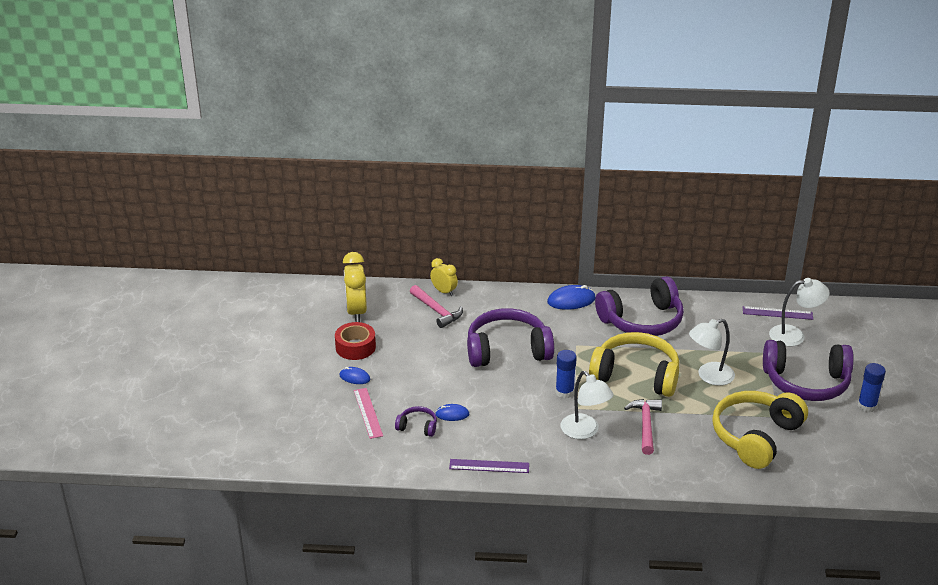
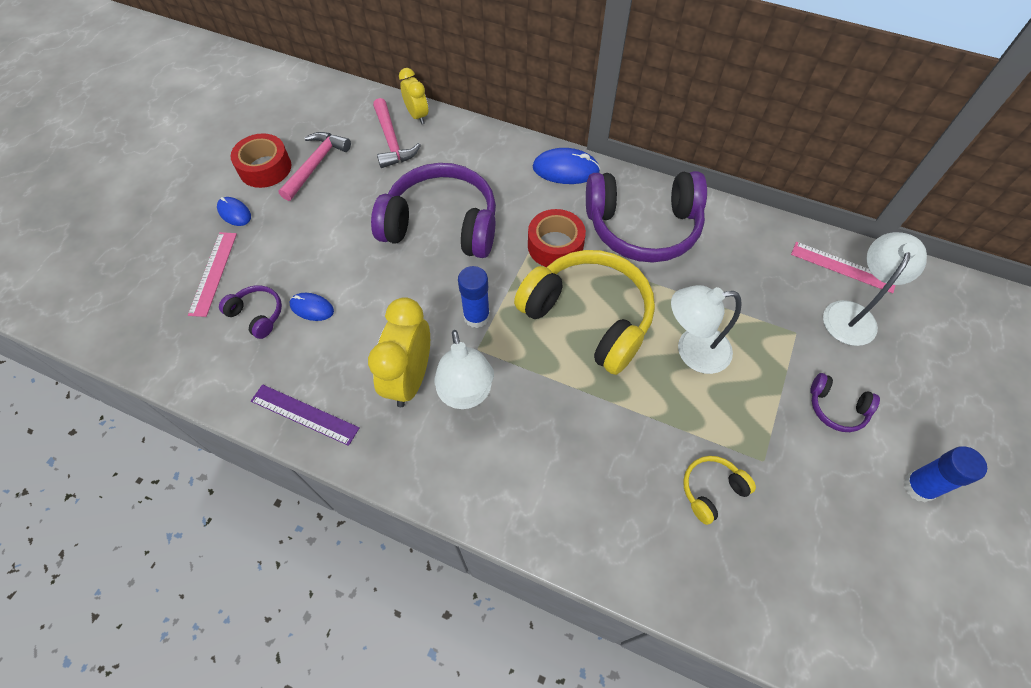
camera: 20 degrees right, 25 degrees up
yellow clock [343,252,367,322] -> yellow clock moved to [368,297,430,407]
pink hammer [624,399,662,455] -> pink hammer moved to [279,132,351,201]
yellow headphones [712,391,808,469] -> yellow headphones [683,456,756,525], size x0.44
purple ruler [743,306,813,320] -> pink ruler [791,242,896,293]
purple headphones [763,340,854,401] -> purple headphones [810,373,880,432], size x0.44
white lamp [769,278,830,346] -> white lamp turned 75 degrees counterclockwise [823,232,927,346]
none -> red tape [528,209,586,267]

